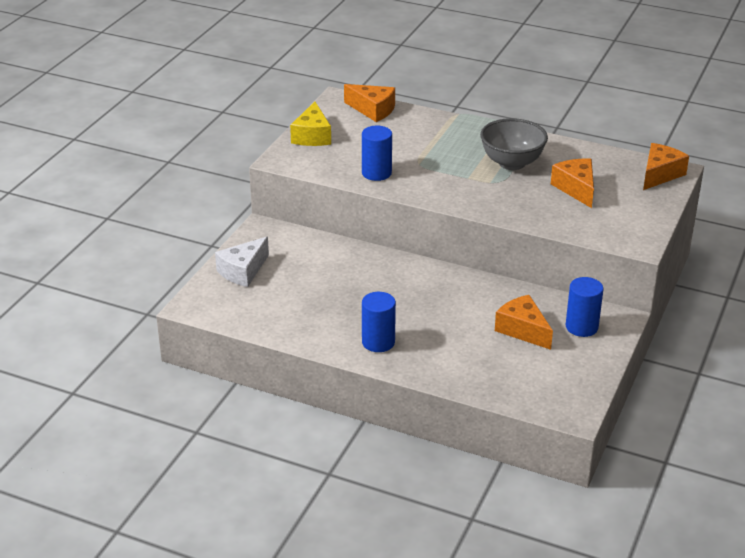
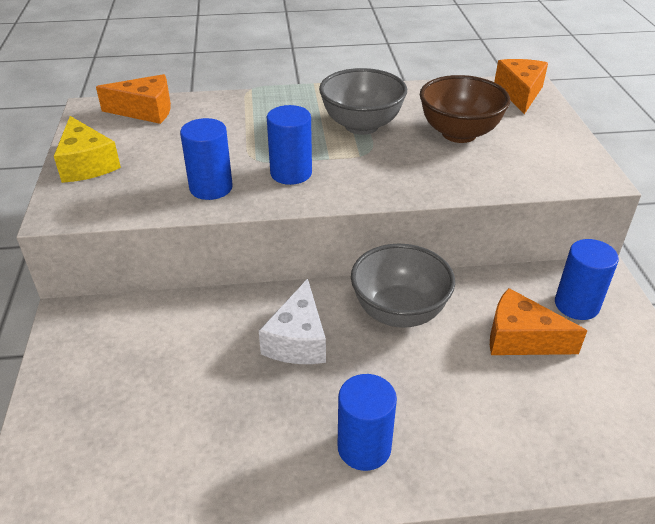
camera: 30 degrees left, 5 degrees up
white cheese [215,237,269,287] -> white cheese moved to [259,279,326,364]
orange cheese [551,159,594,208] -> brown bowl [420,75,510,143]
none -> blue cylinder [267,105,312,185]
none -> grey bowl [351,244,455,328]

